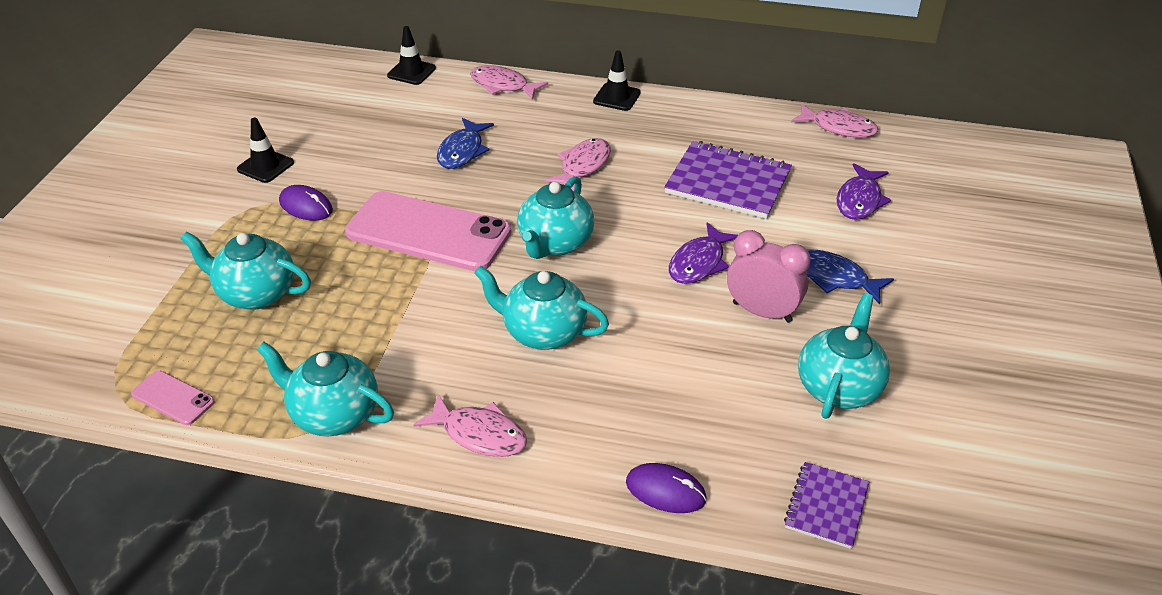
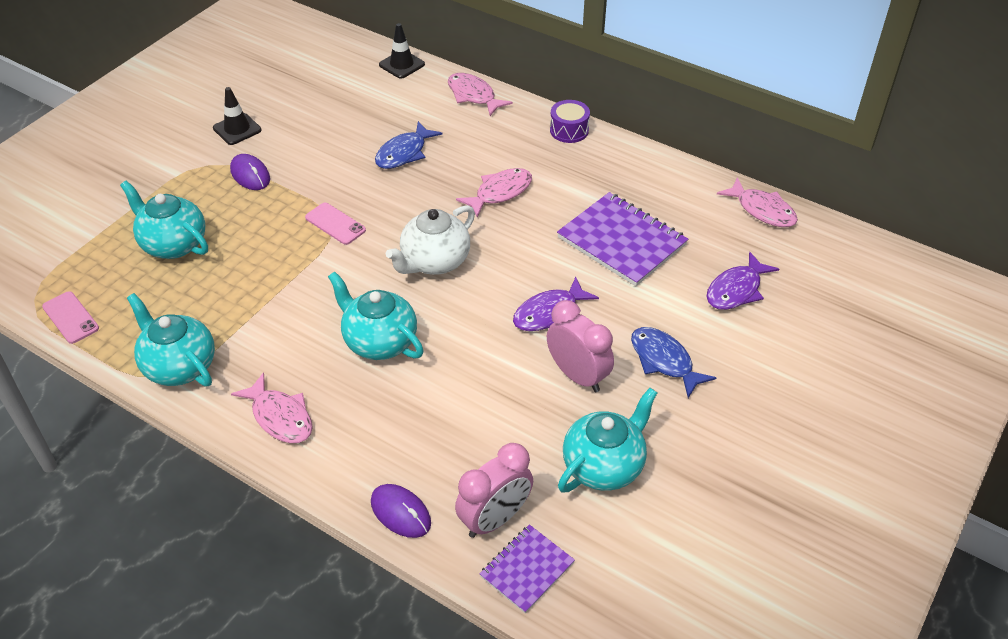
camera: 20 degrees right, 5 degrees up
pink phone [345,191,512,271] -> pink phone [305,203,366,245], size x0.44
turquoise teapot [517,176,594,259] -> white teapot [386,205,475,275]
black traffic cone [593,50,641,111] -> purple drum [550,100,590,143]
none -> pink clock [455,443,533,538]

